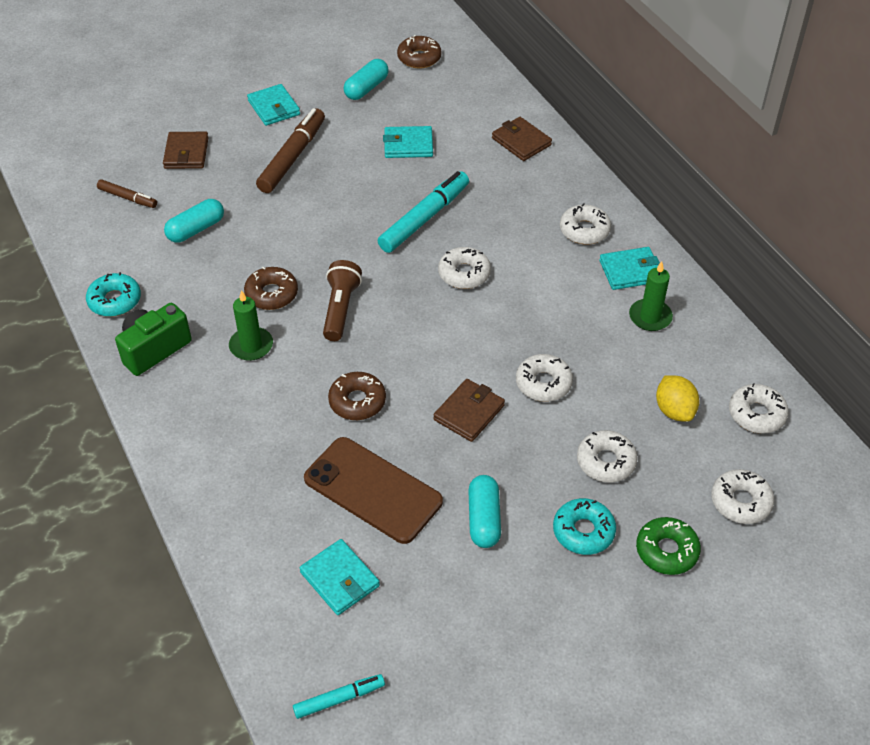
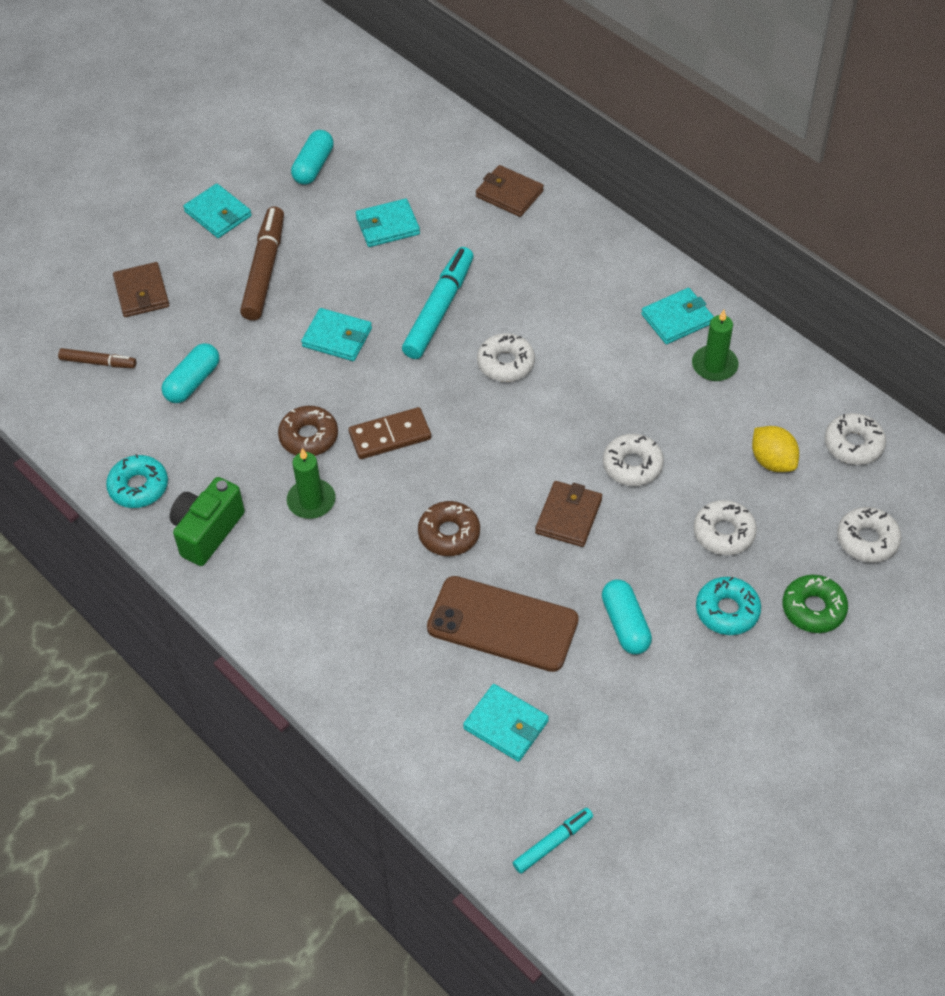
camera: 15 degrees left, 5 degrees up
brown flashlight [323,260,362,341] -> brown domino [349,407,431,459]
brown donut [397,35,442,69] -> none
white donut [560,203,611,245] -> none
none -> turquoise wallet [301,308,372,361]

